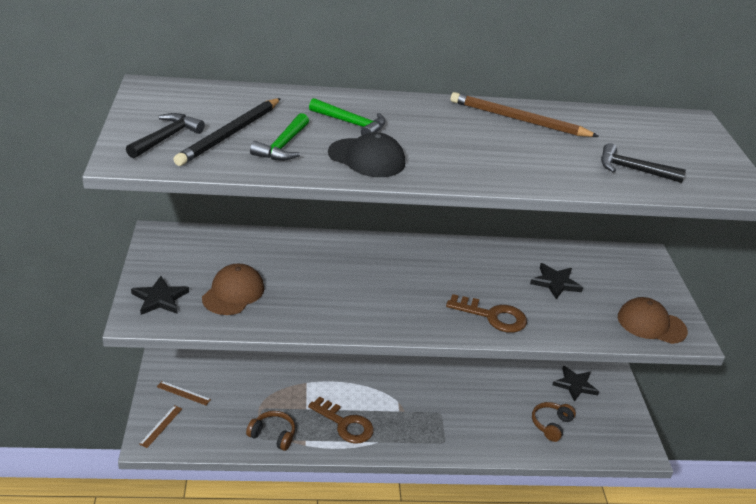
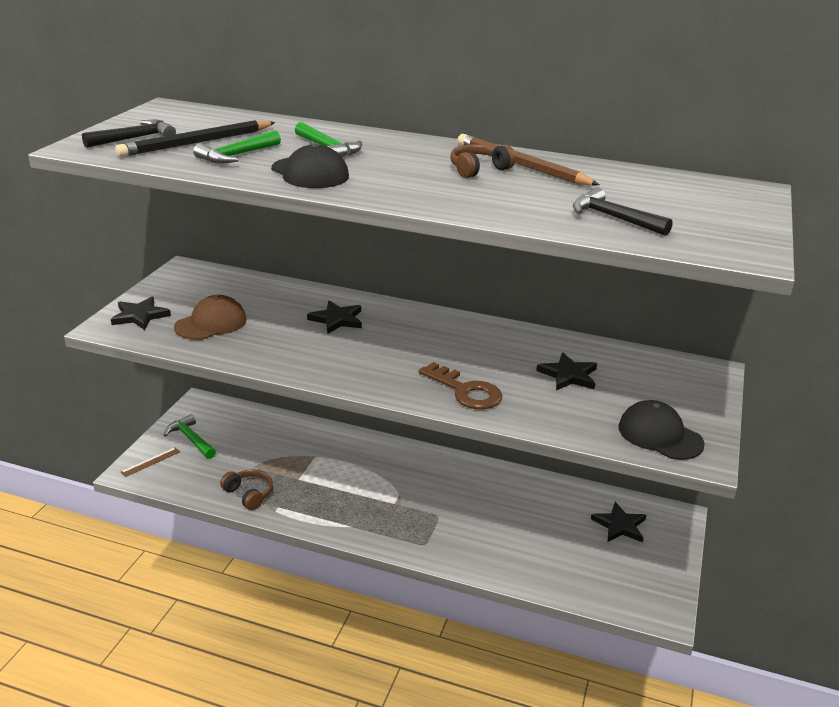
camera: 25 degrees right, 5 degrees down
brown ruler [157,381,211,405] -> green hammer [164,414,216,459]
brown key [308,396,374,444] -> none
brown headphones [532,402,576,442] -> brown headphones moved to [450,144,515,178]
brown cap [618,297,688,344] -> black cap [618,400,705,460]
none -> black star [307,301,362,334]

